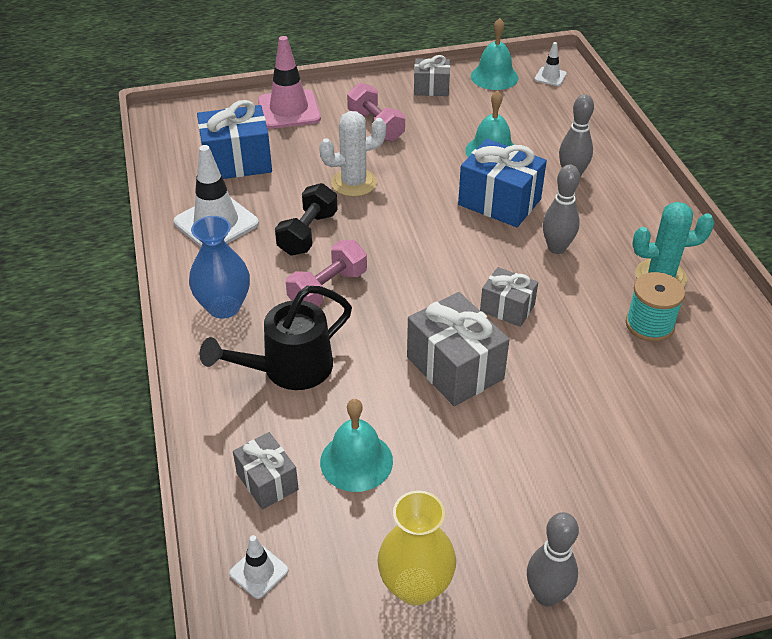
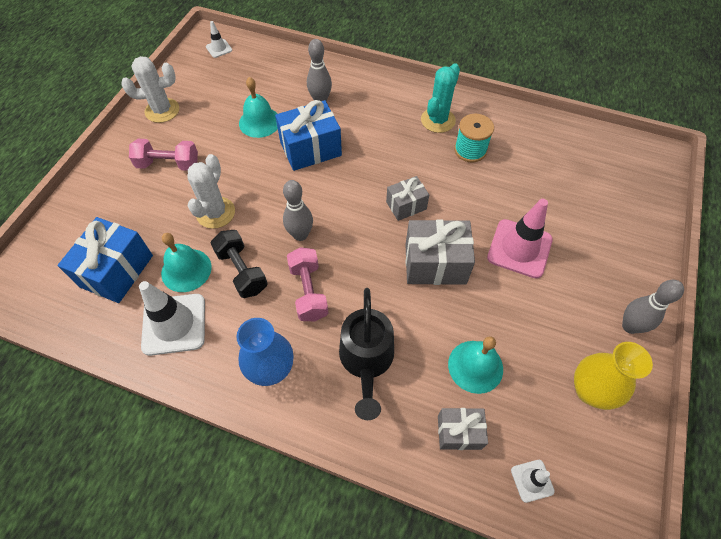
camera: 55 degrees left, 15 degrees up
pink traffic cone [258,36,321,129] -> pink traffic cone moved to [487,199,553,279]
grey gift [414,55,450,96] -> white cactus [121,56,179,123]
turquoise bell [471,18,518,90] -> turquoise bell moved to [161,233,212,292]
grey bowling pin [543,165,580,254] -> grey bowling pin moved to [283,180,313,241]

